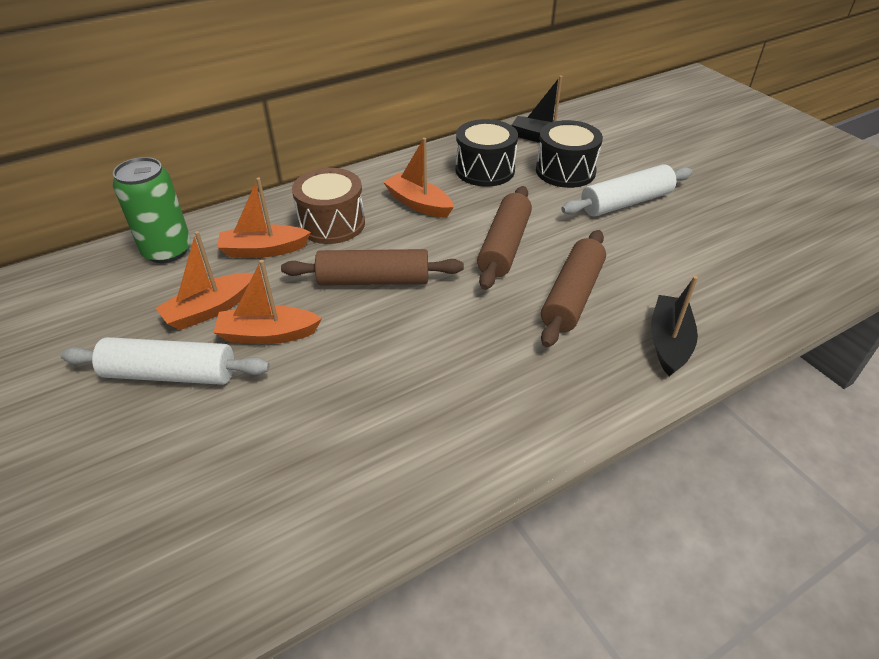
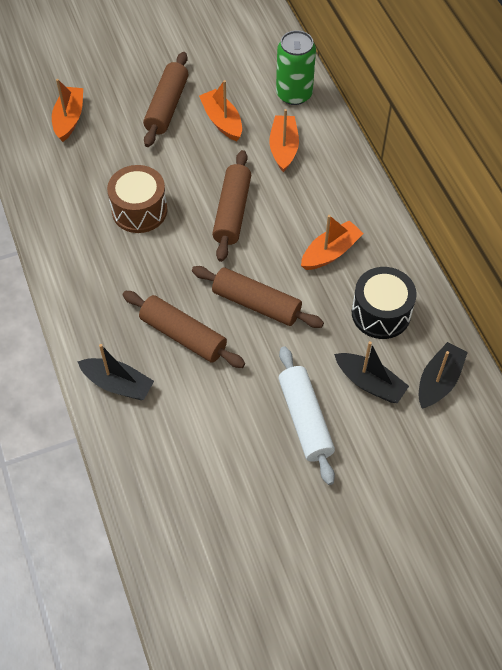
camera: 100 degrees right, 15 degrees up
white rolling pin [60,337,270,385] -> brown rolling pin [143,52,188,147]
orange boat [213,260,322,344] -> orange boat moved to [52,79,83,142]
brown drum [292,168,365,244] -> brown drum moved to [107,165,167,233]
black drum [536,120,603,188] -> black boat [334,341,409,403]

